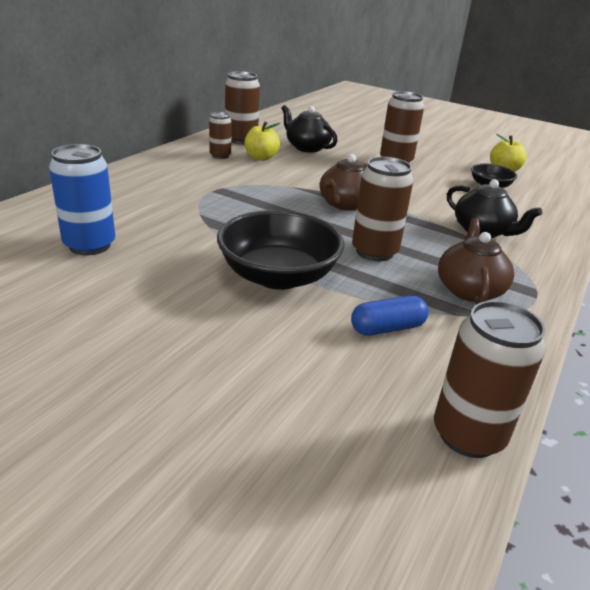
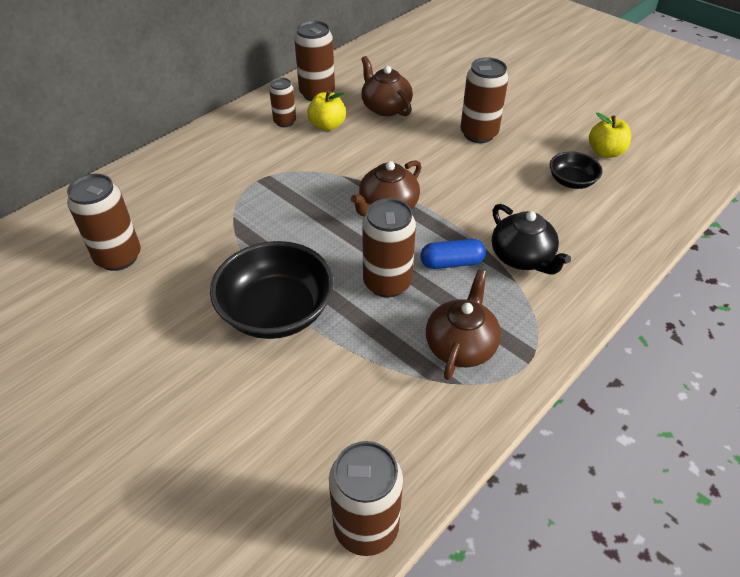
camera: 15 degrees right, 15 degrees up
blue can [49,144,116,255] -> brown can [67,174,141,271]
black teapot [281,105,337,153] -> brown teapot [361,56,413,116]
blue capsule [351,295,429,336] -> blue capsule moved to [420,239,486,269]

